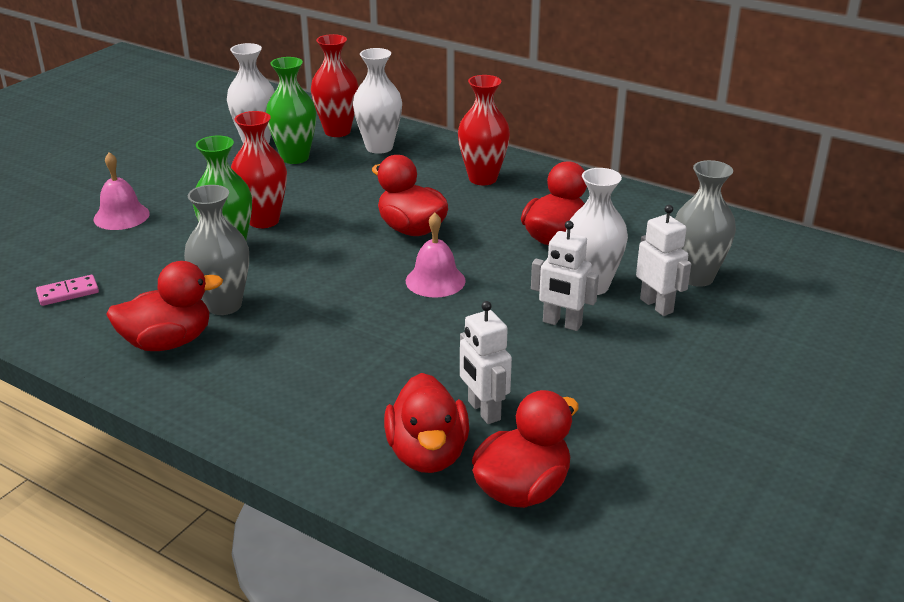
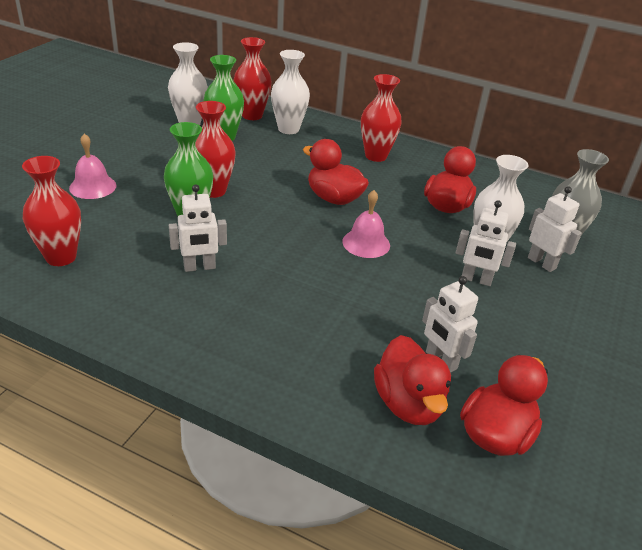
camera: 10 degrees left, 5 degrees up
pink domino [36,275,99,306] -> red vase [22,156,81,266]
red duck [106,261,223,351] -> none
grey vase [184,185,249,315] -> white robot [169,184,227,272]

